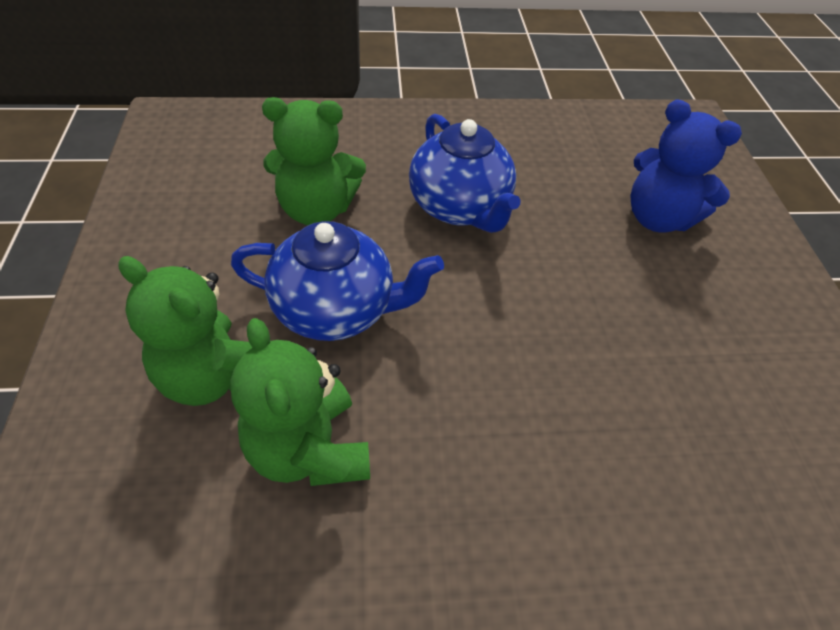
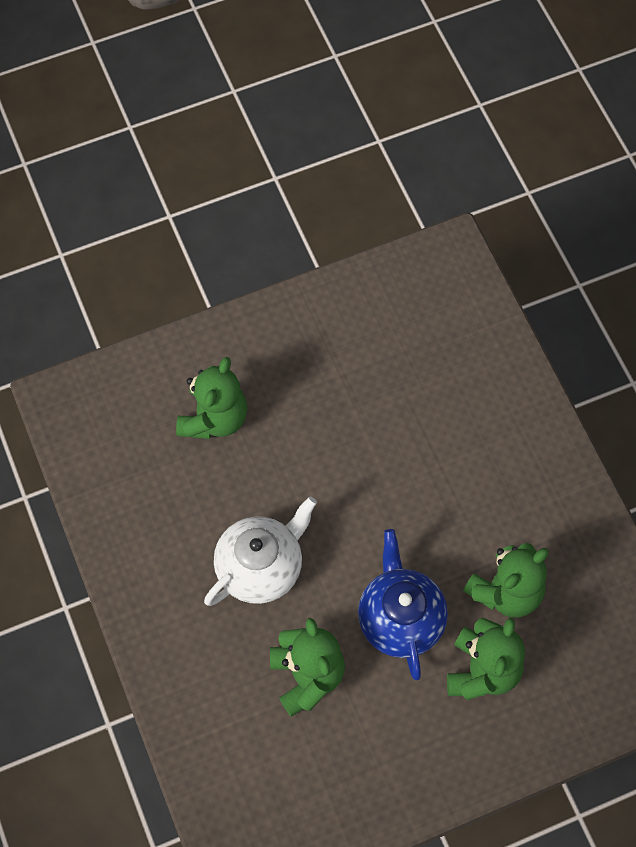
camera: 105 degrees left, 15 degrees up
blue teapot [409,114,521,233] -> white teapot [204,497,317,606]
blue teddy bear [630,100,742,233] -> green teddy bear [176,357,247,439]

